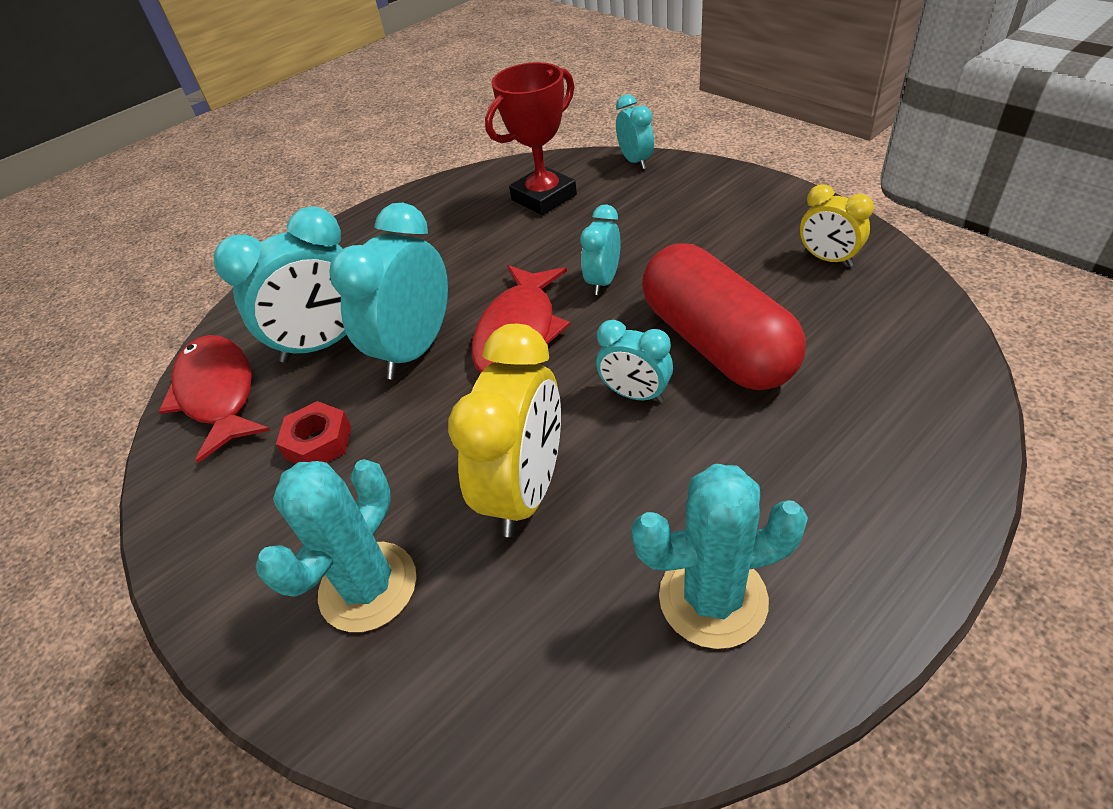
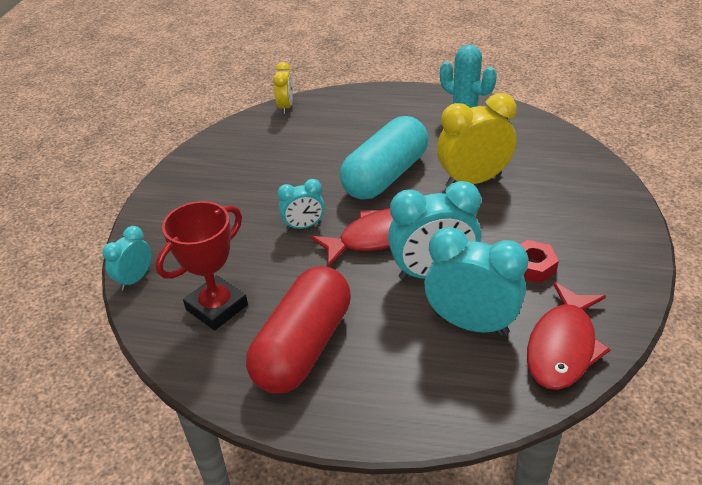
camera: 130 degrees left, 5 degrees down
turquoise cactus [256,459,416,632] -> none
red trophy [485,62,577,215] -> red trophy turned 60 degrees counterclockwise [155,201,248,330]
turquoise clock [596,320,673,402] -> turquoise capsule [340,116,428,200]
red capsule [642,244,806,390] -> red capsule moved to [246,266,351,394]
yellow clock [800,184,874,267] -> yellow clock moved to [273,62,293,114]

